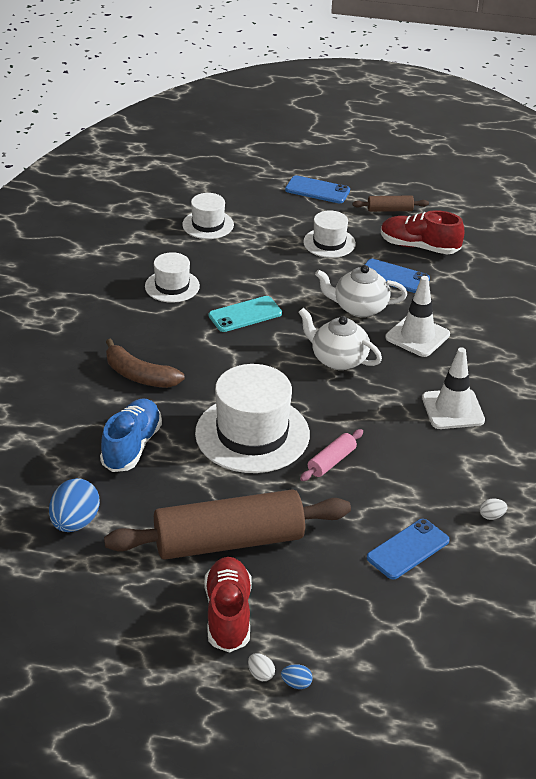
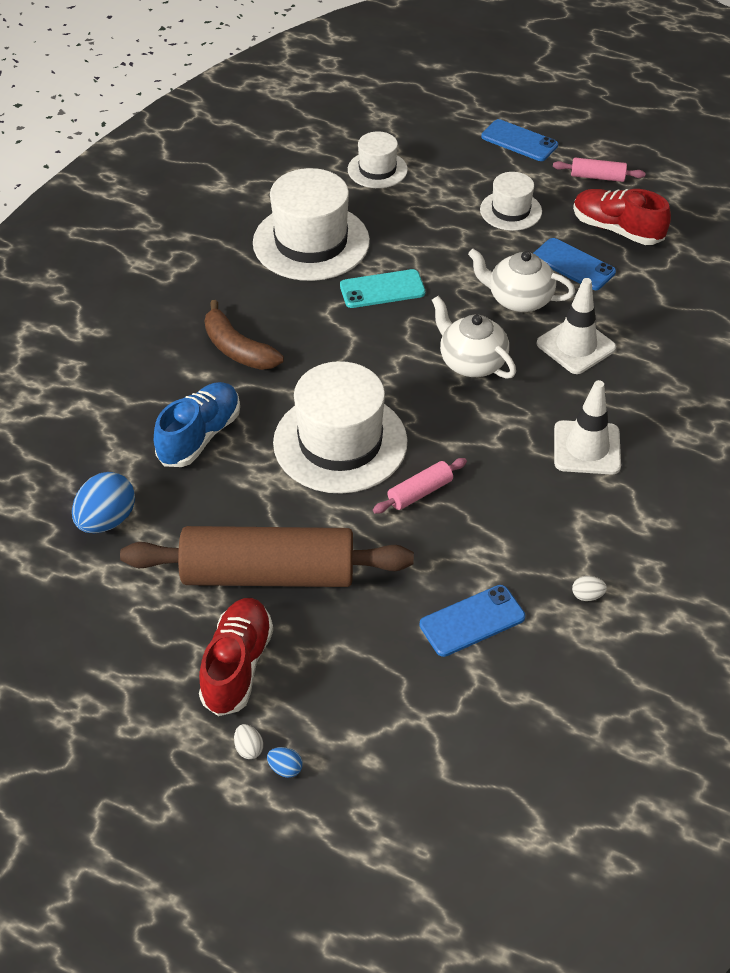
camera: 15 degrees right, 10 degrees up
white hat [145,252,200,303] -> white hat [253,168,370,281], size x1.84
brown rolling pin [353,196,429,212] -> pink rolling pin [553,158,646,182]

